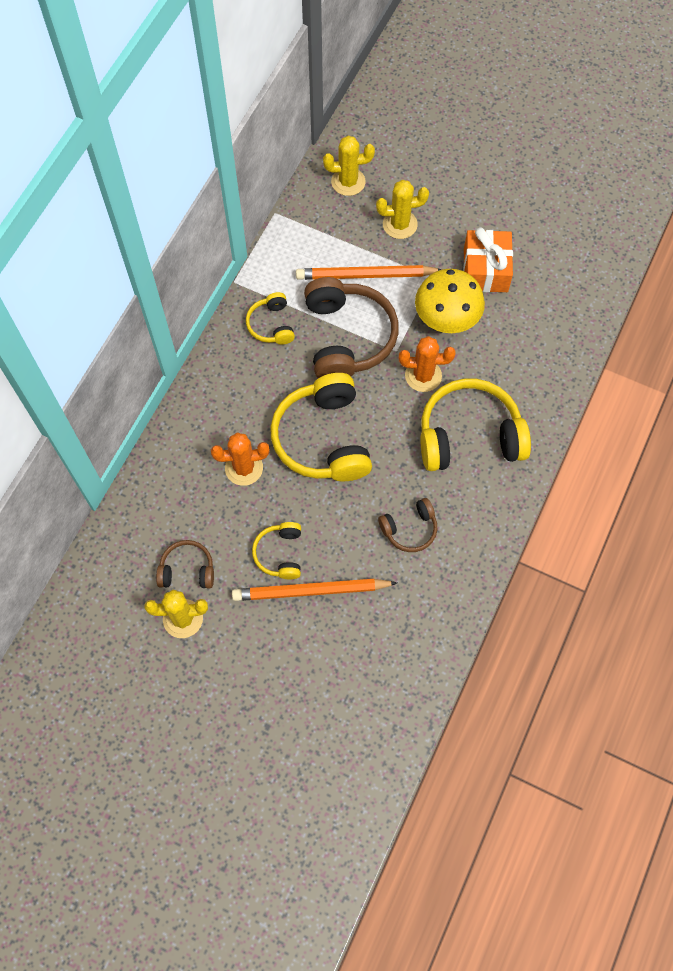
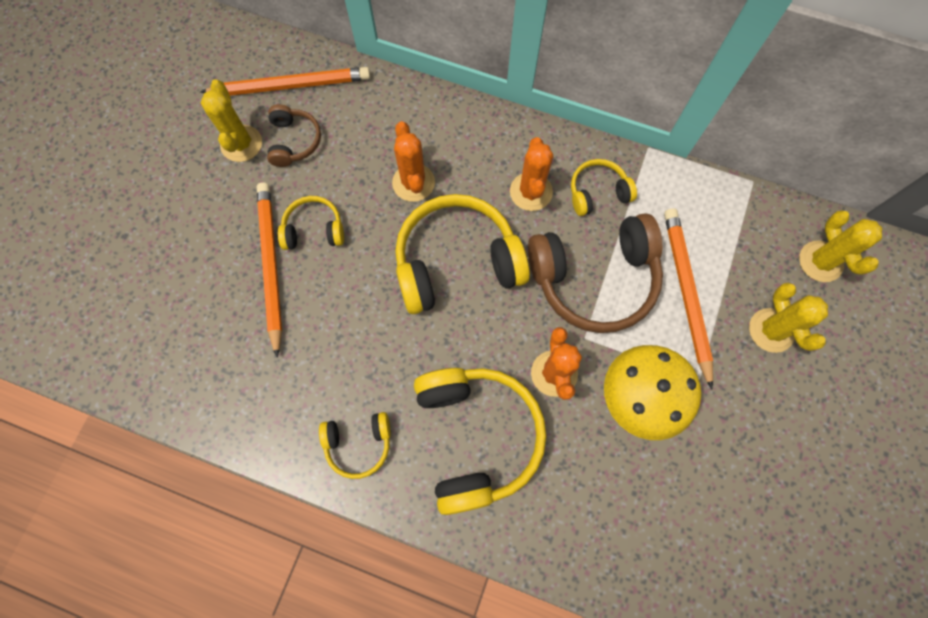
camera: 85 degrees right, 5 degrees up
brown headphones [378,498,437,552] -> none
orange gift [463,227,513,292] -> none
none -> orange pencil [200,67,370,96]
none -> yellow headphones [319,412,391,479]
none -> orange cactus [510,137,553,211]

